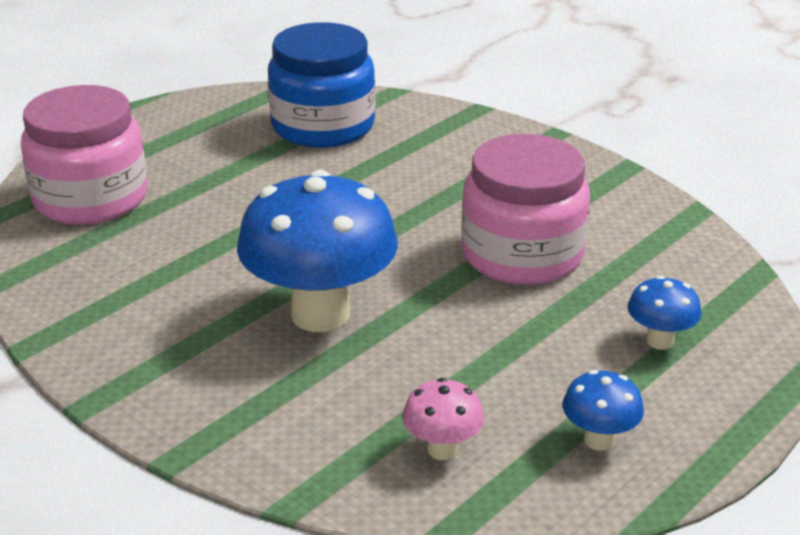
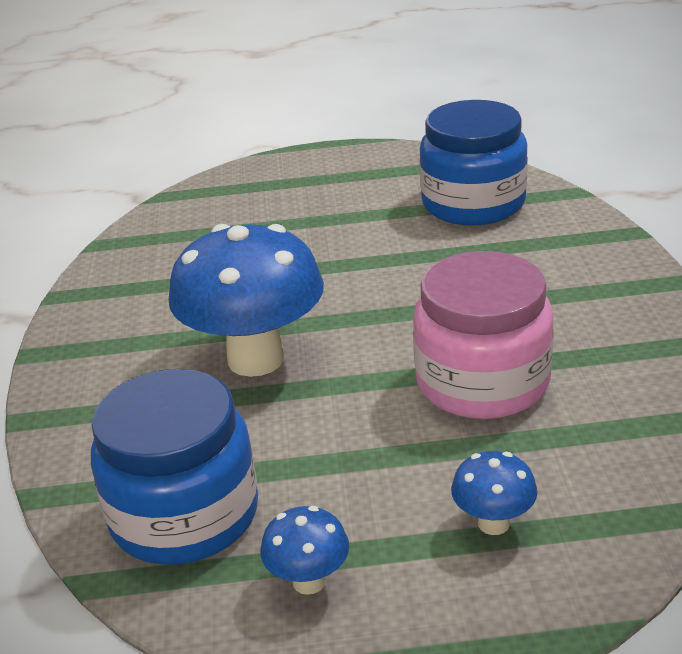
camera: 45 degrees right, 0 degrees up
pink jar [21,85,148,225] -> none
pink mushroom [403,378,484,460] -> blue jar [91,369,258,565]

